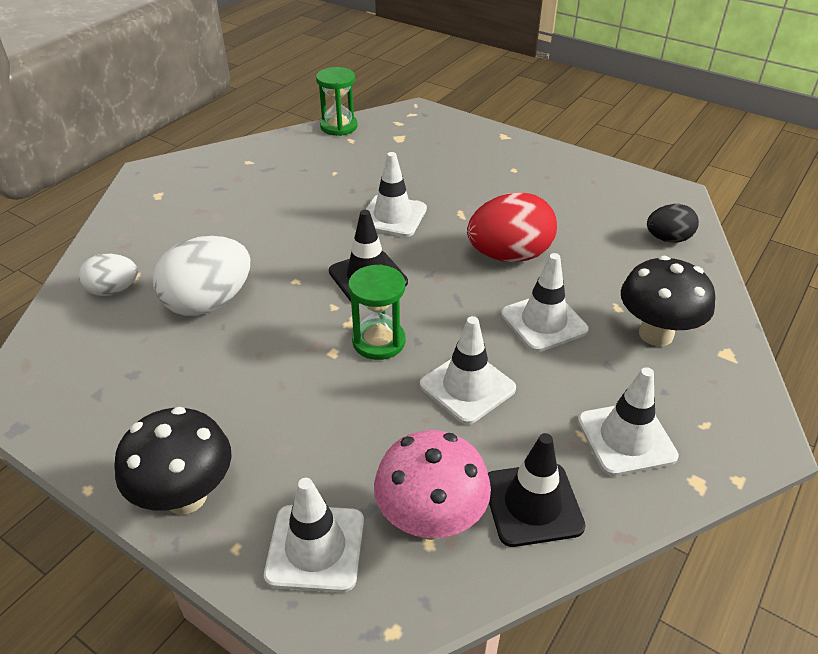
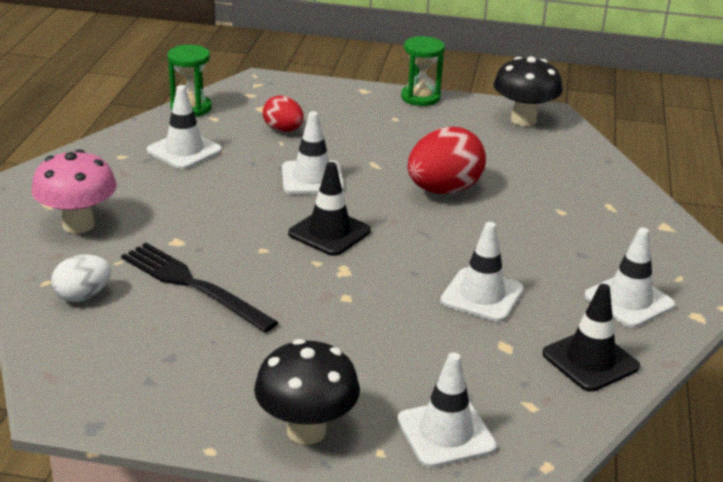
camera: 25 degrees left, 10 degrees down
white egg [153,236,250,316] -> black fork [121,243,278,333]
green hourglass [348,265,405,360] -> green hourglass moved to [401,36,445,106]
pink mushroom [374,430,491,540] -> pink mushroom moved to [31,149,117,233]
white traffic cone [501,253,589,352] -> white traffic cone moved to [147,85,222,169]
black mushroom [621,256,715,346] -> black mushroom moved to [493,56,563,126]
black egg [647,204,699,243] -> none
none -> red egg [263,96,304,132]

